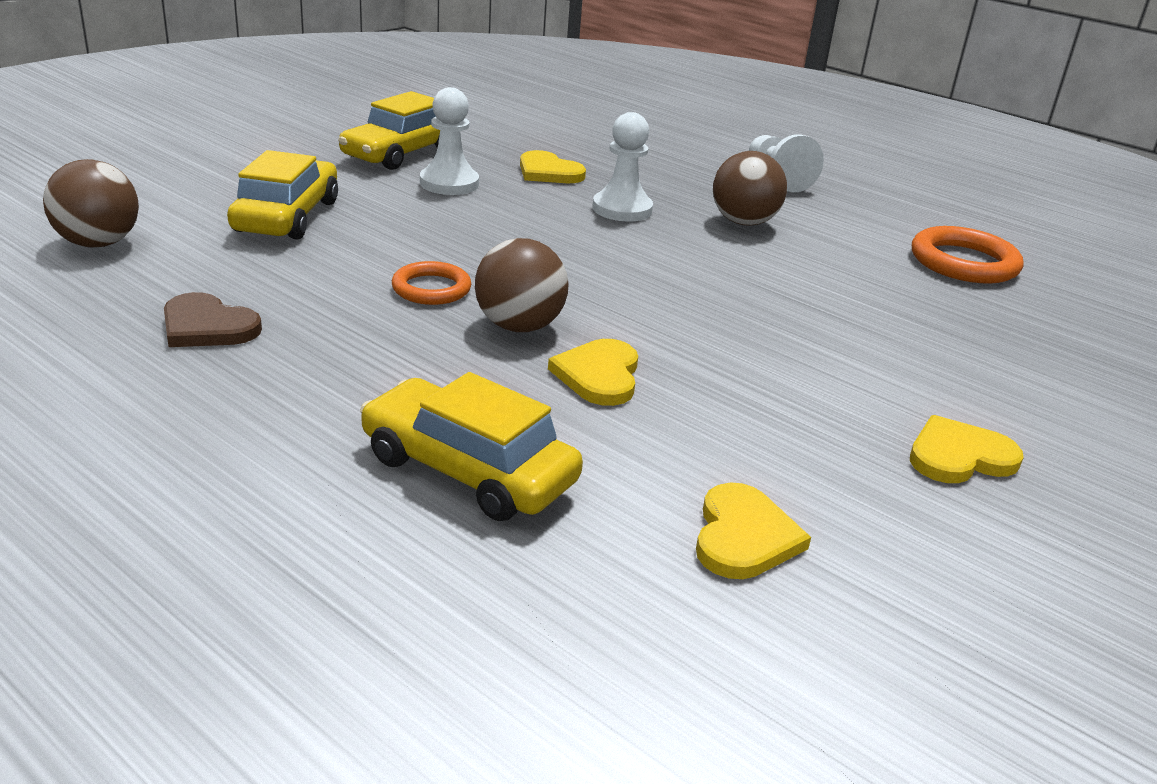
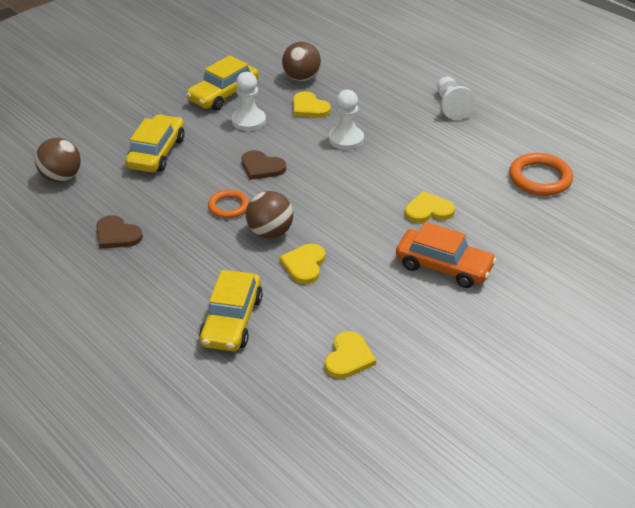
camera: 10 degrees right, 10 degrees up
yellow car [360,372,583,521] -> yellow car turned 120 degrees counterclockwise [199,270,263,351]
brown ball [713,151,787,226] -> brown ball moved to [282,42,321,81]
yellow heart [910,415,1024,483] -> yellow heart moved to [405,191,455,223]
none -> brown heart [242,150,286,180]
none -> orange car [396,222,497,288]

